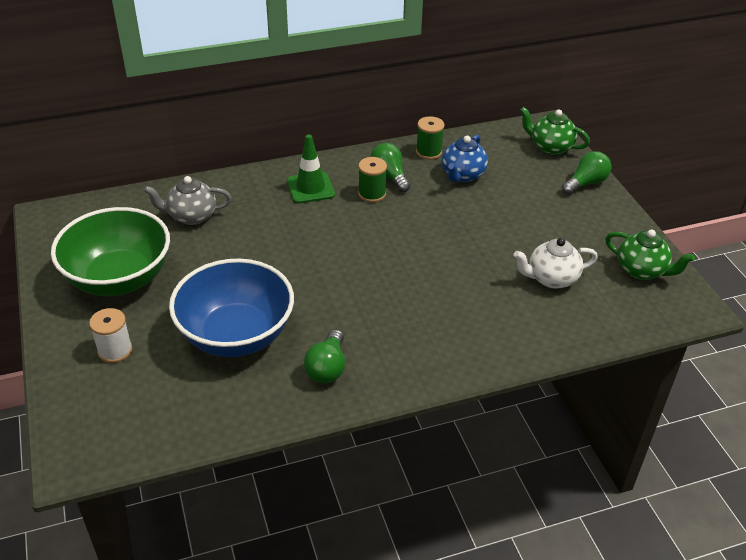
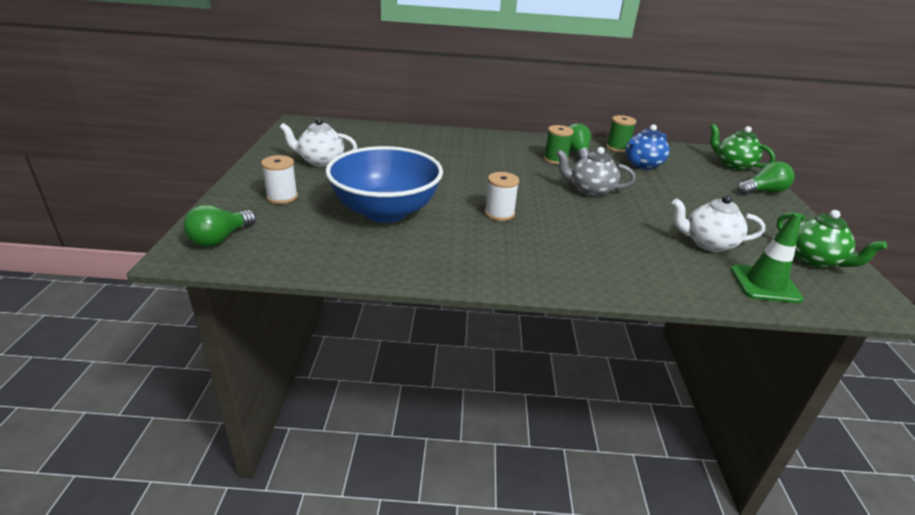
camera: 20 degrees right, 10 degrees down
green bowl [51,207,170,296] -> white teapot [280,118,357,167]
grey teapot [144,176,232,225] -> grey teapot moved to [556,147,636,197]
green traffic cone [287,135,335,204] -> green traffic cone moved to [731,213,804,303]
green light bulb [304,330,345,383] -> green light bulb moved to [183,205,256,247]
none -> white spool [485,172,519,221]

